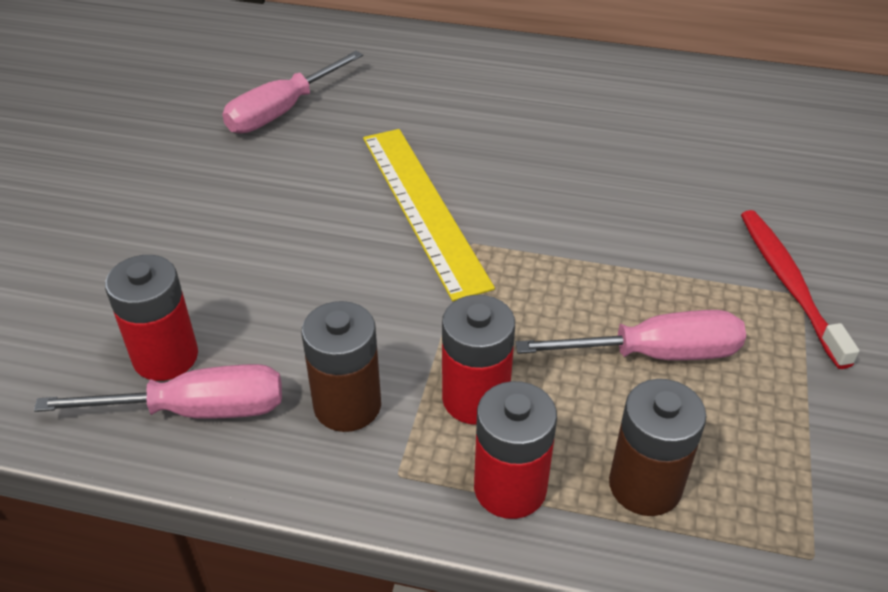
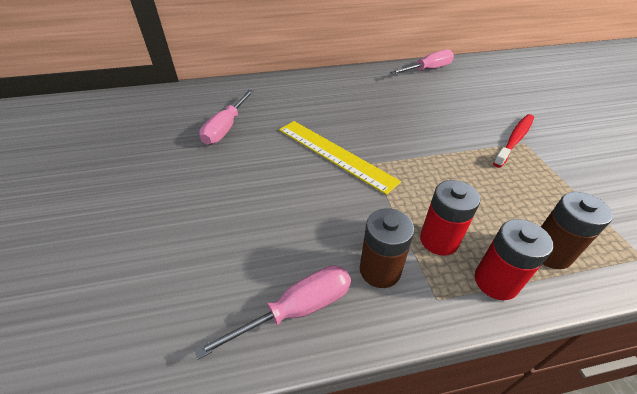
camera: 25 degrees left, 0 degrees up
red battery [105,255,198,381] -> none
pink screwdriver [516,310,746,360] -> pink screwdriver moved to [390,49,454,75]
red toothbrush [741,210,860,369] -> red toothbrush turned 75 degrees clockwise [493,114,534,167]

